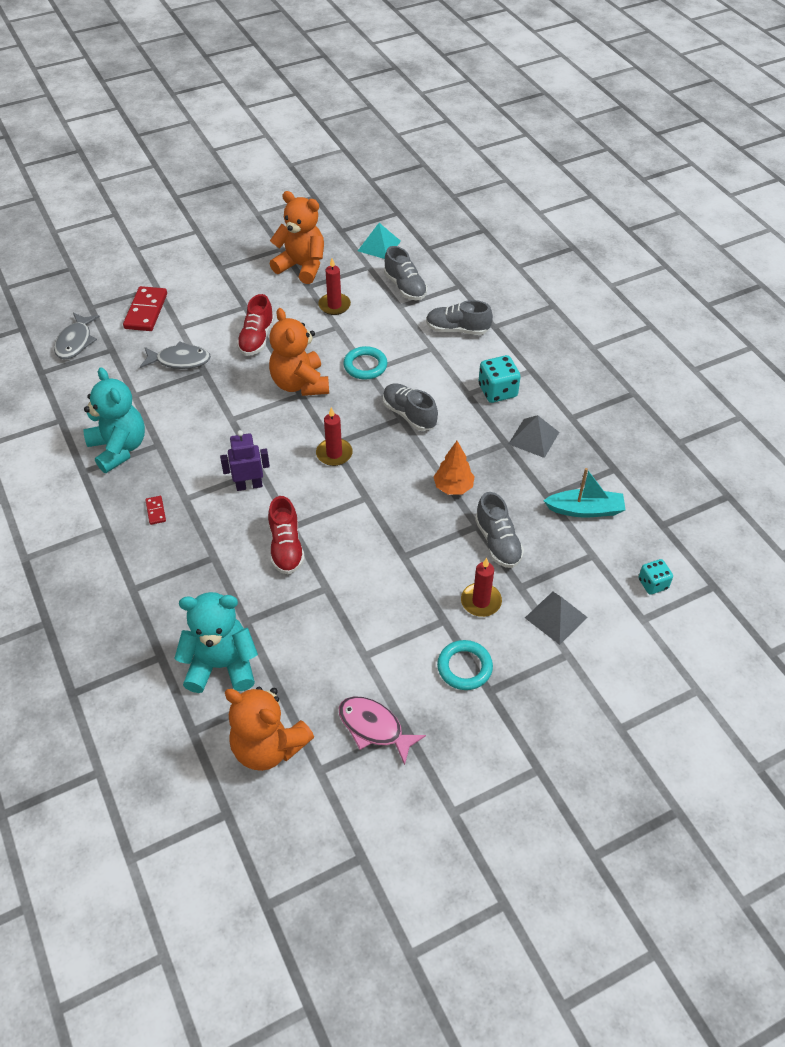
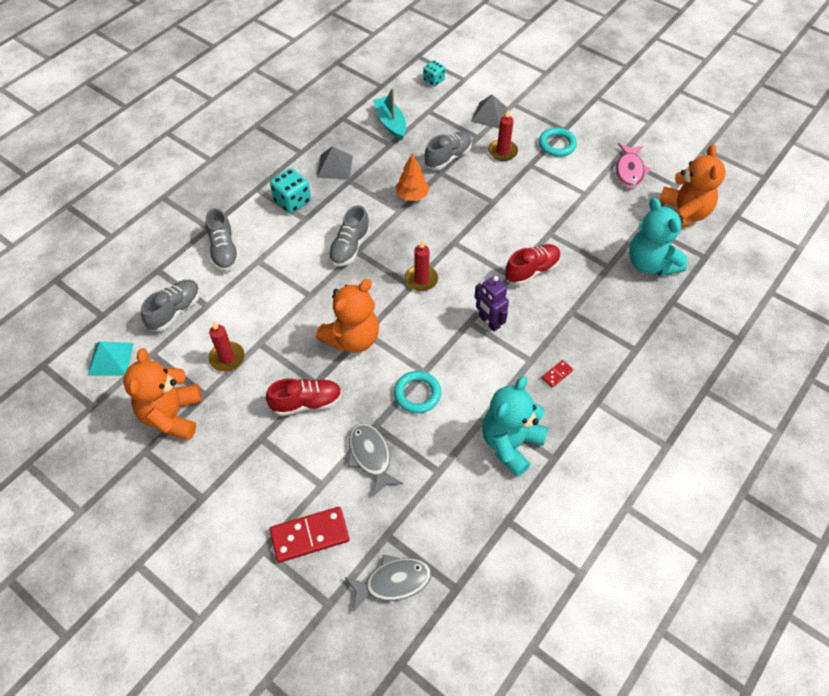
camera: 115 degrees left, 5 degrees up
turquoise ring [343,346,387,380] -> turquoise ring moved to [394,371,441,413]

